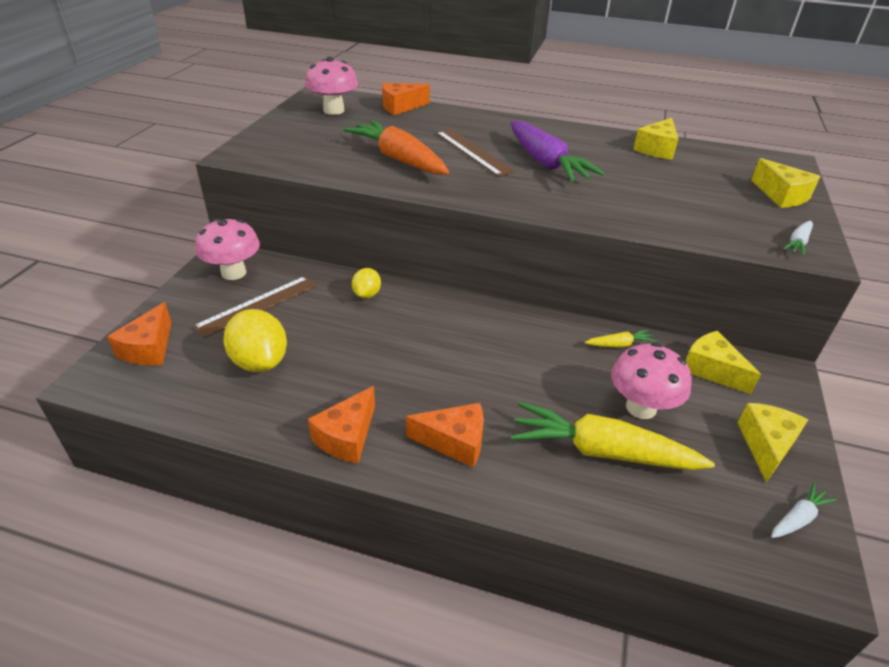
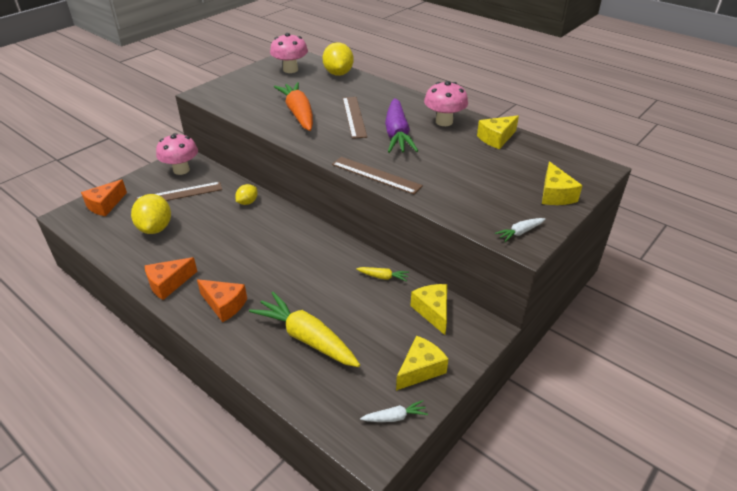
camera: 25 degrees right, 0 degrees up
orange cheese [382,83,430,115] -> yellow lemon [323,42,354,76]
pink mushroom [611,343,692,419] -> pink mushroom moved to [424,81,468,126]
none -> brown ruler [332,157,423,194]

